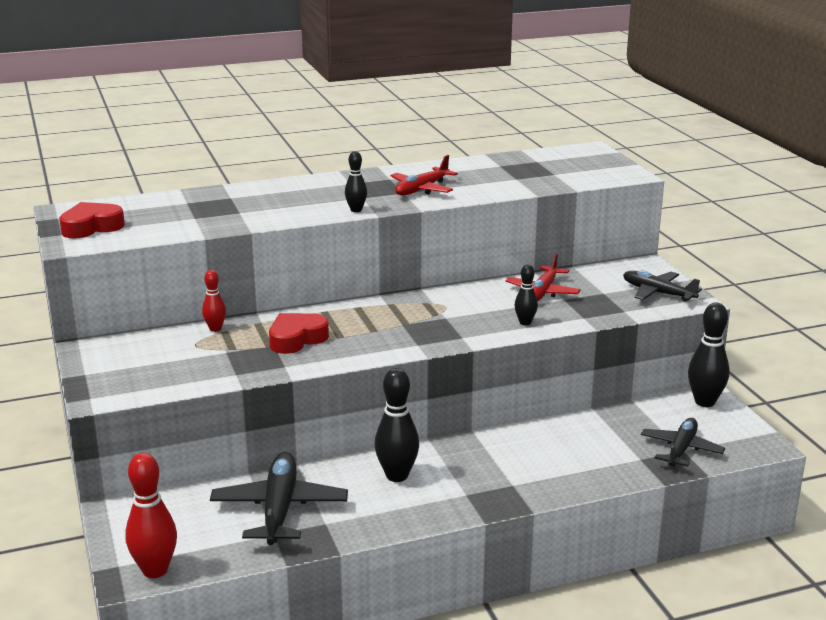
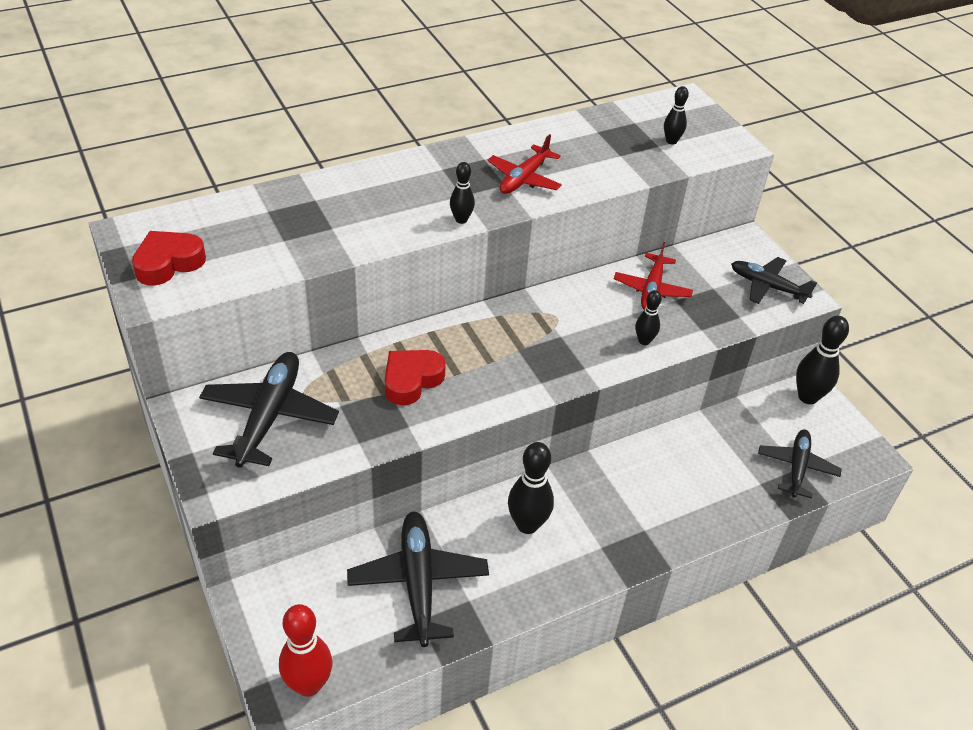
camera: 10 degrees left, 20 degrees up
red bowling pin [202,270,226,332] -> none
none -> black plane [199,352,339,468]
none -> black bowling pin [664,86,689,145]

